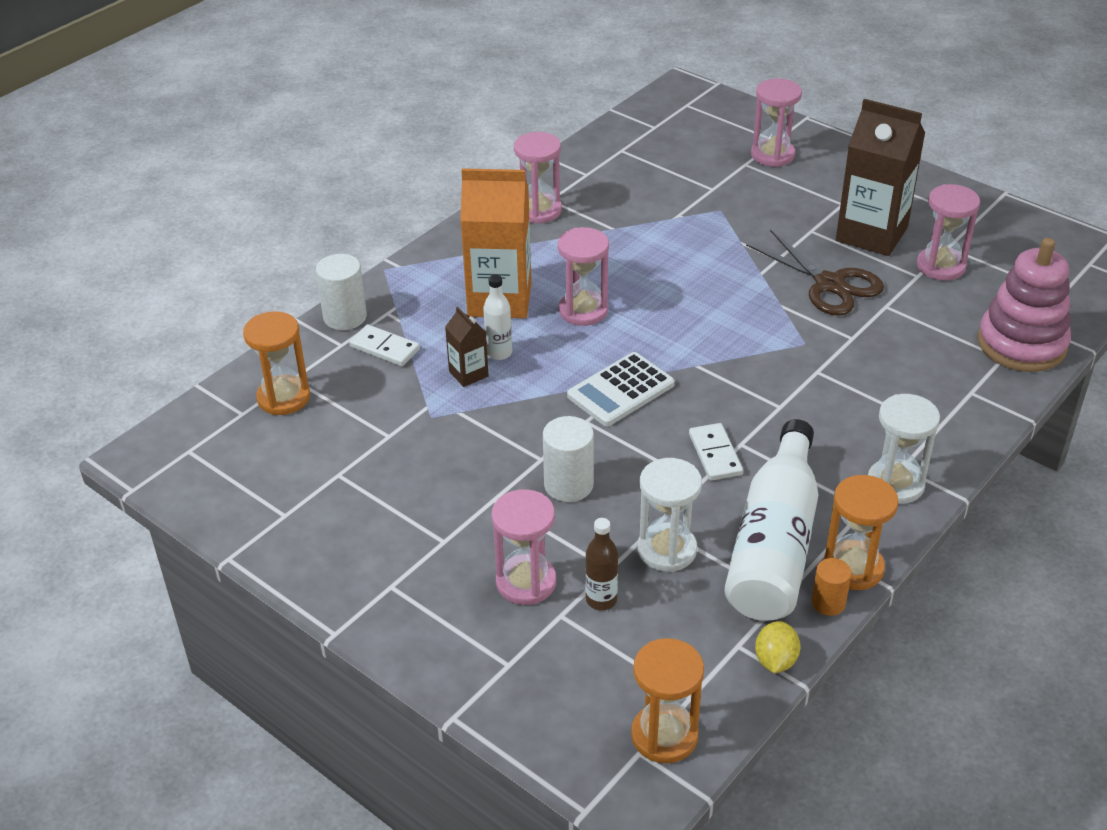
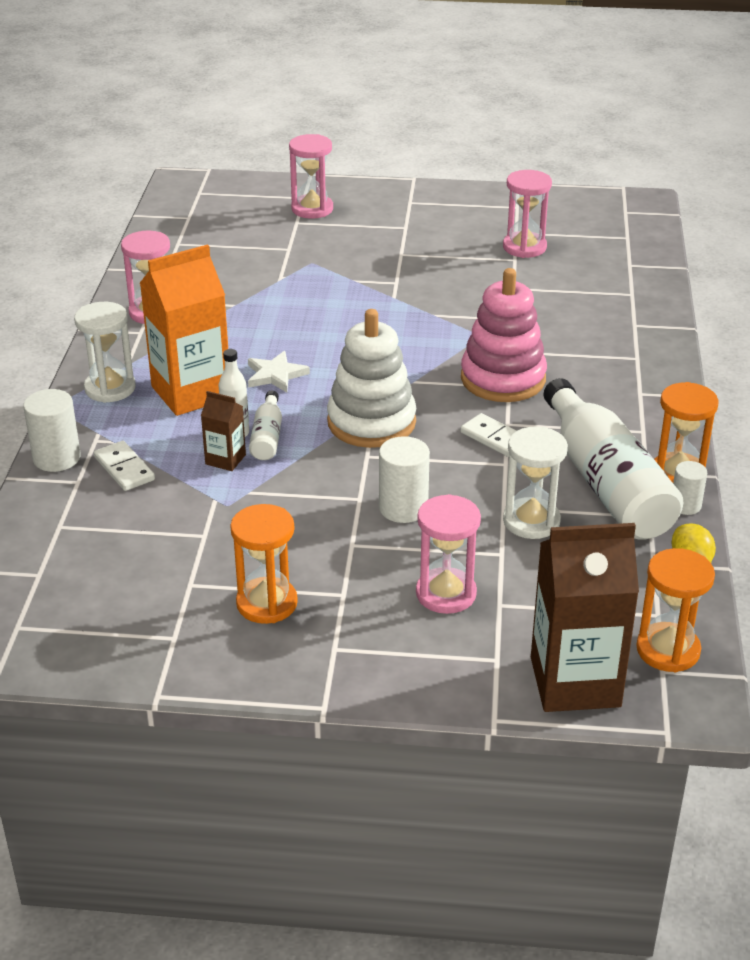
camera: 35 degrees left, 5 degrees down
orange hourglass [243,311,310,415] -> orange hourglass moved to [230,504,298,624]
white domino [349,324,420,366] -> white domino turned 60 degrees clockwise [94,441,155,491]
pink hourglass [558,227,609,326] -> white star [248,351,310,393]
white calculator [567,352,675,426] -> white stacking toy [327,309,416,448]
brown bottle [585,518,618,610] -> none
brown scissors [746,230,884,316] -> none
orange cylinder [812,558,852,616] -> white cylinder [673,461,707,515]
brown carton [836,99,925,256] -> brown carton moved to [531,523,639,712]
white hourglass [868,394,940,504] -> white hourglass moved to [74,302,136,403]
pink stacking toy [978,238,1071,372] -> pink stacking toy moved to [461,268,547,402]
none -> white bottle [249,391,282,460]

